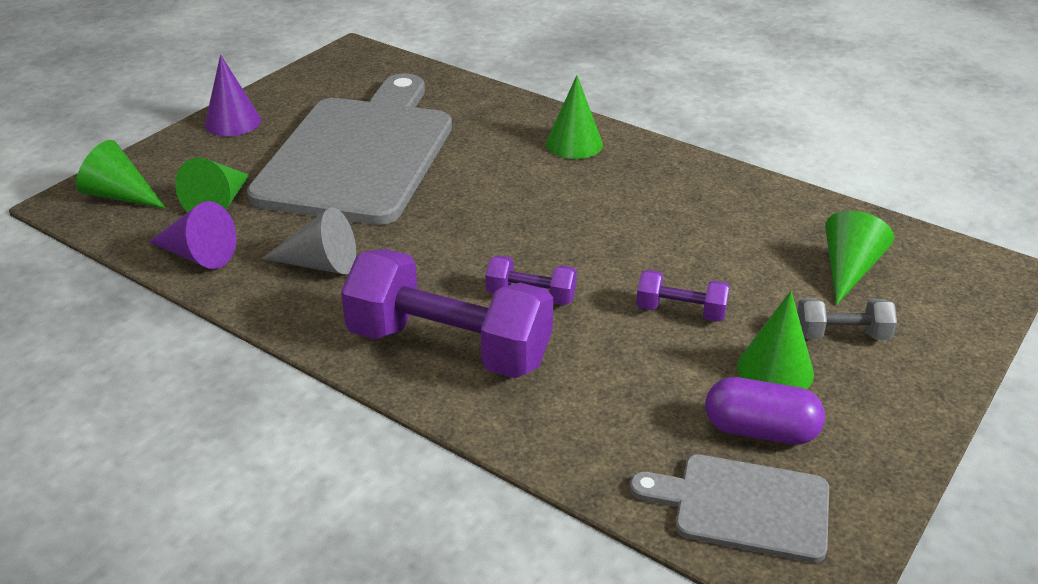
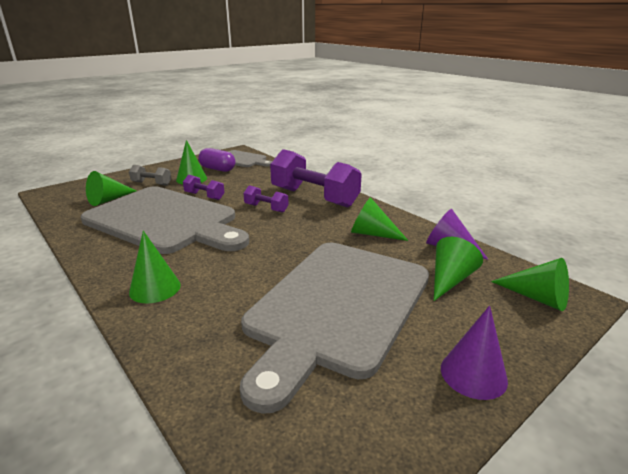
camera: 165 degrees left, 10 degrees down
grey cone [262,207,356,274] -> green cone [351,197,409,241]
none -> grey cutting board [81,186,249,254]

